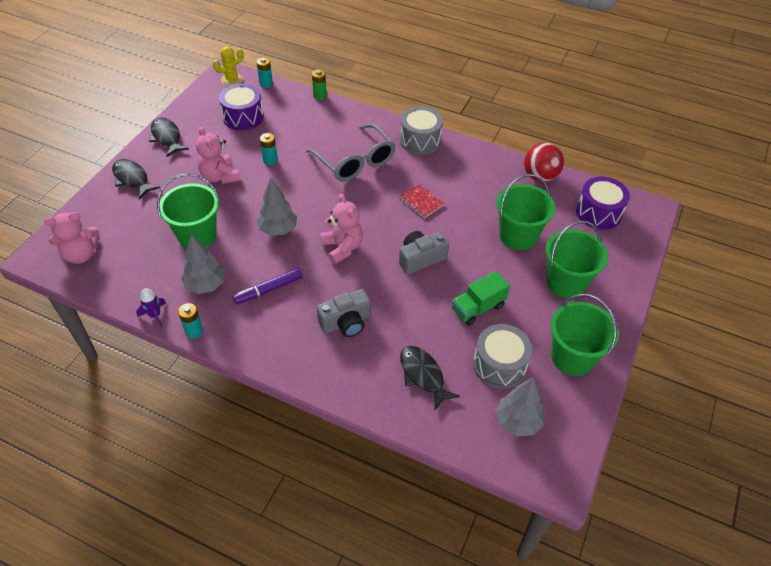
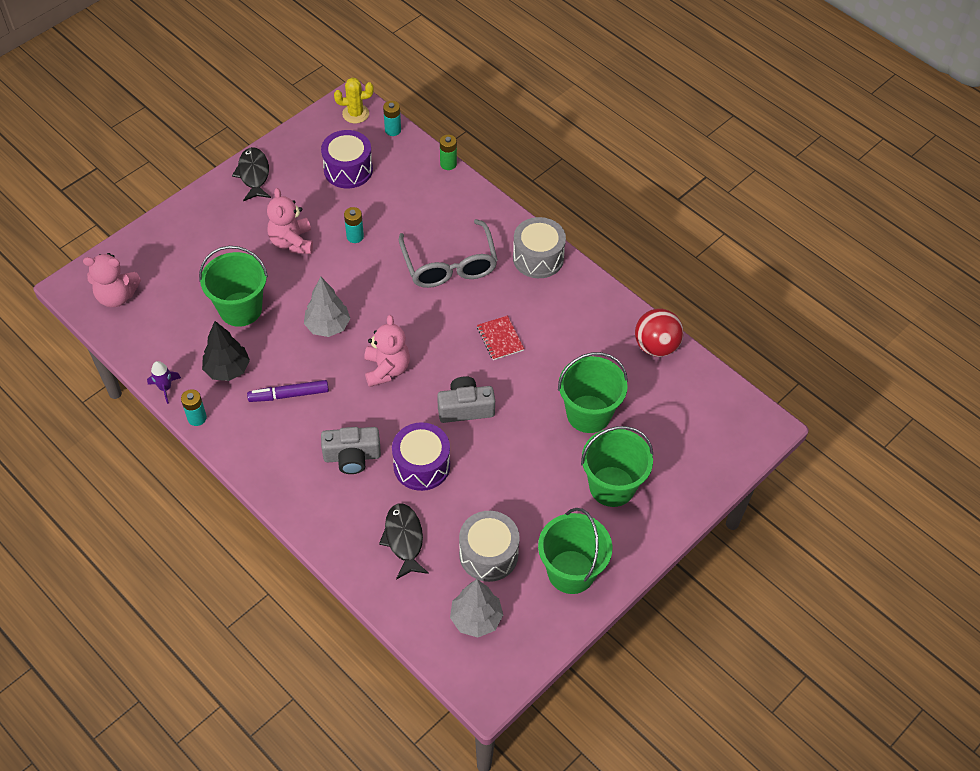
camera: 20 degrees right, 5 degrees up
black fish [112,159,160,199] -> none
grey tree [181,234,225,294] -> black tree [202,321,250,381]
green truck [452,271,510,326] -> none
purple drum [576,177,630,230] -> purple drum moved to [392,422,450,491]

